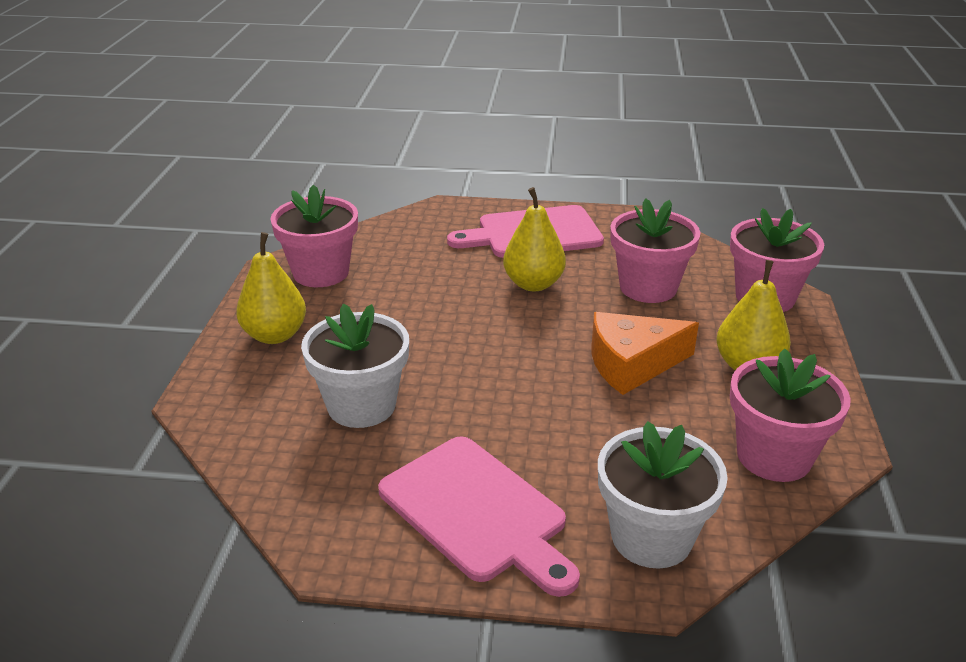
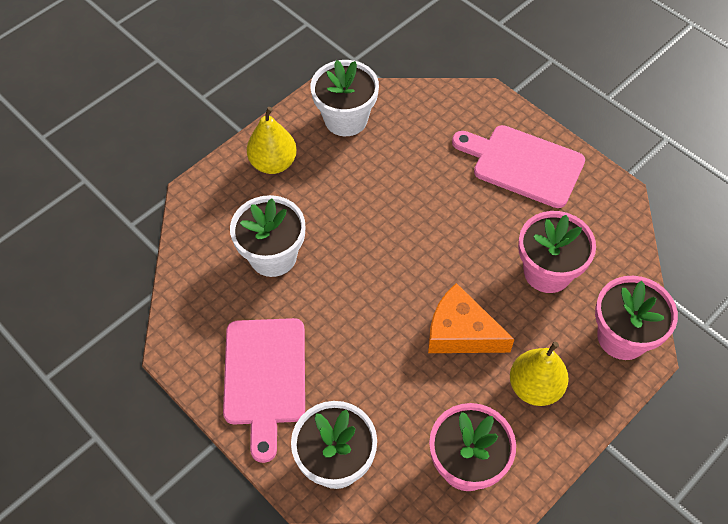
camera: 40 degrees right, 25 degrees up
pink flower pot [271,184,358,287] -> white flower pot [311,60,379,136]
yellow pear [503,187,566,291] -> none

